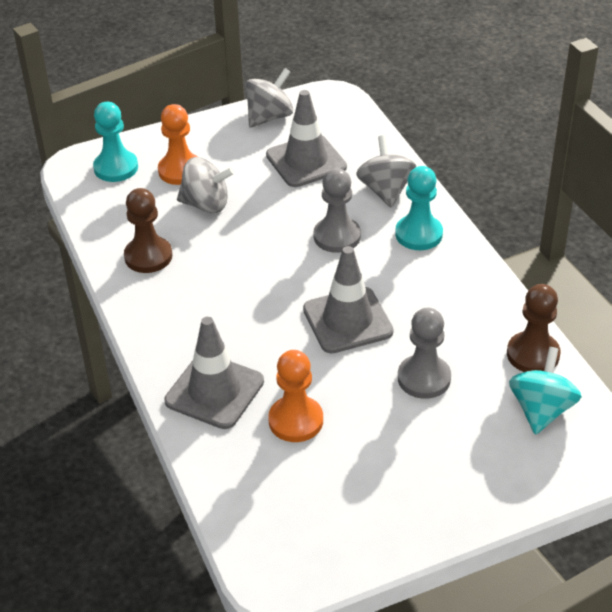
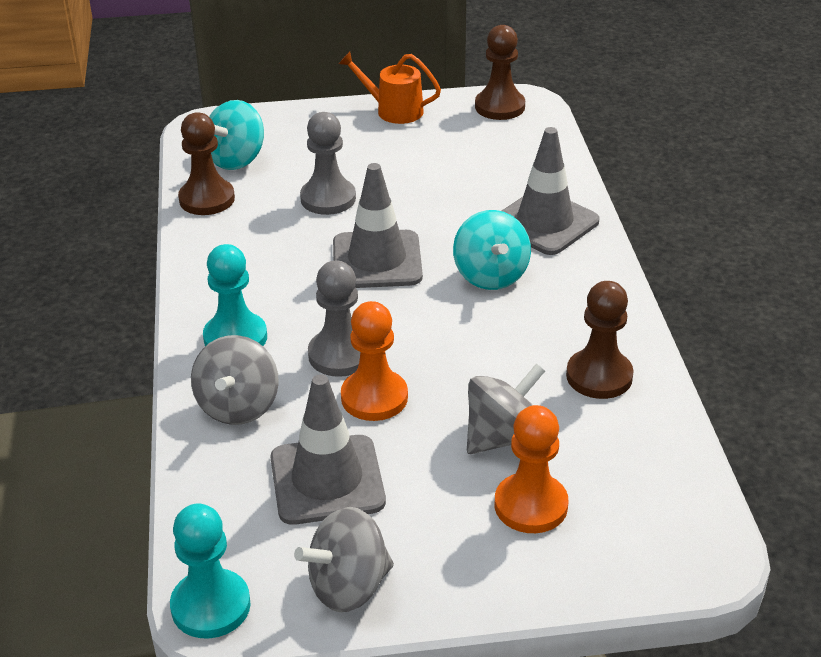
camera: 165 degrees left, 5 degrees down
turquoise pawn [93,102,138,182] -> turquoise pawn moved to [170,503,251,639]
grey spinning top [177,157,235,213] -> grey spinning top turned 120 degrees clockwise [467,364,545,454]
orange pawn [268,350,323,442] -> orange pawn moved to [341,301,408,421]
none -> orange watering can [339,51,441,124]
none -> turquoise spinning top [453,210,531,290]
none -> brown pawn [475,25,525,120]

